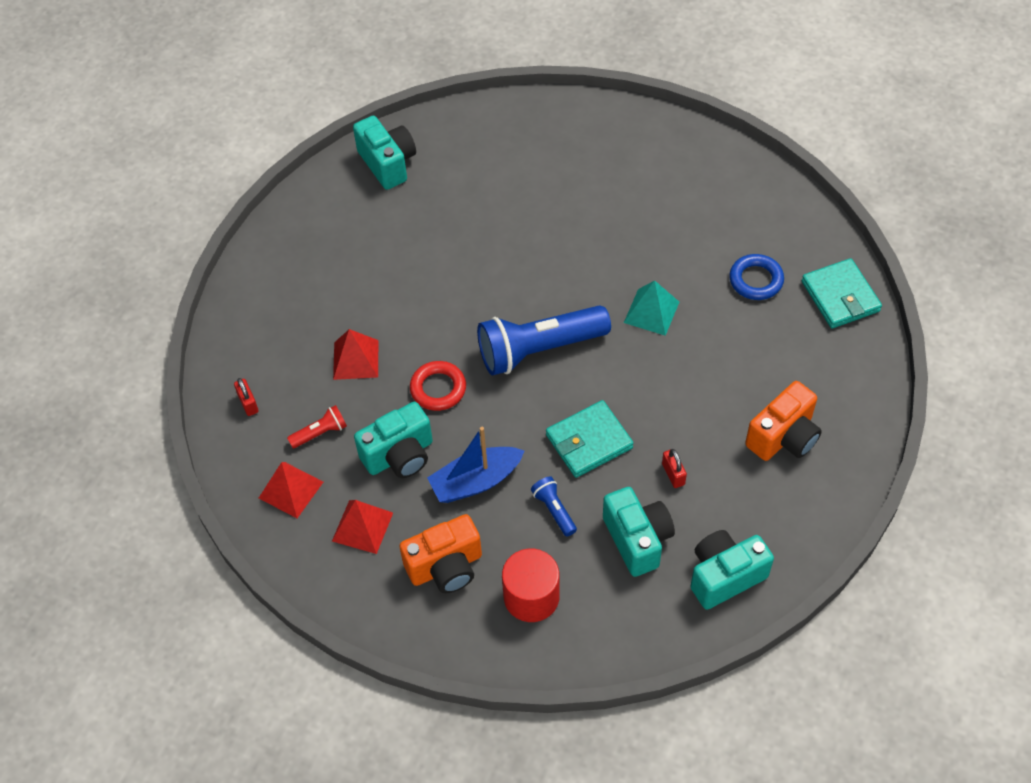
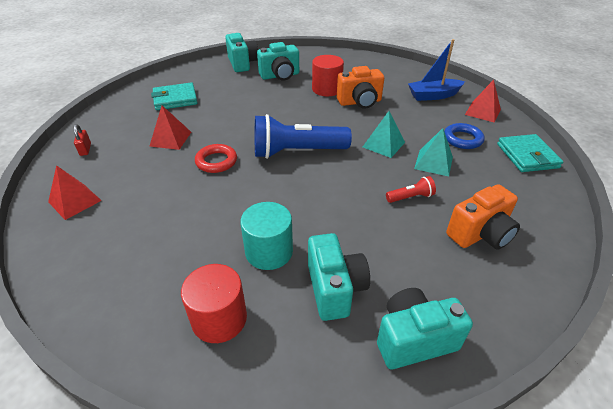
camera: 10 degrees right, 15 degrees down
red flashlight [287,405,347,448] -> red flashlight moved to [386,176,436,203]
red pyramid [332,500,393,554] -> red pyramid moved to [465,80,501,123]
turquoise camera [354,402,433,478] -> turquoise camera moved to [257,42,299,81]
orange camera [399,514,482,593] -> orange camera moved to [337,66,384,109]
blue boat [427,427,524,503] -> blue boat moved to [408,39,465,101]
blue flashlight [531,476,577,537] -> turquoise cylinder [240,202,293,270]
turquoise wallet [546,400,634,478] -> turquoise wallet moved to [151,82,198,110]
red padlock [662,449,687,488] -> none
none -> red cylinder [312,55,344,96]
none -> turquoise pyramid [414,128,453,177]

